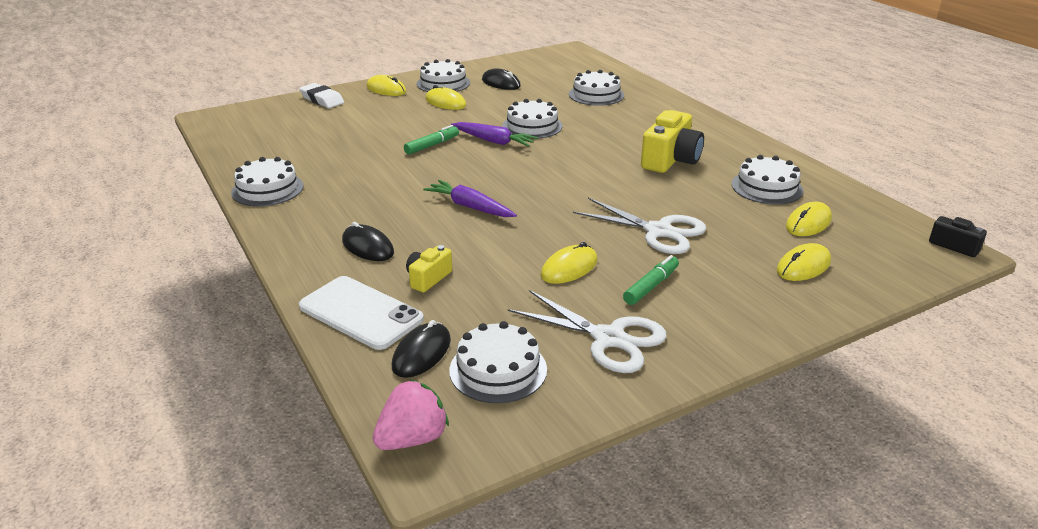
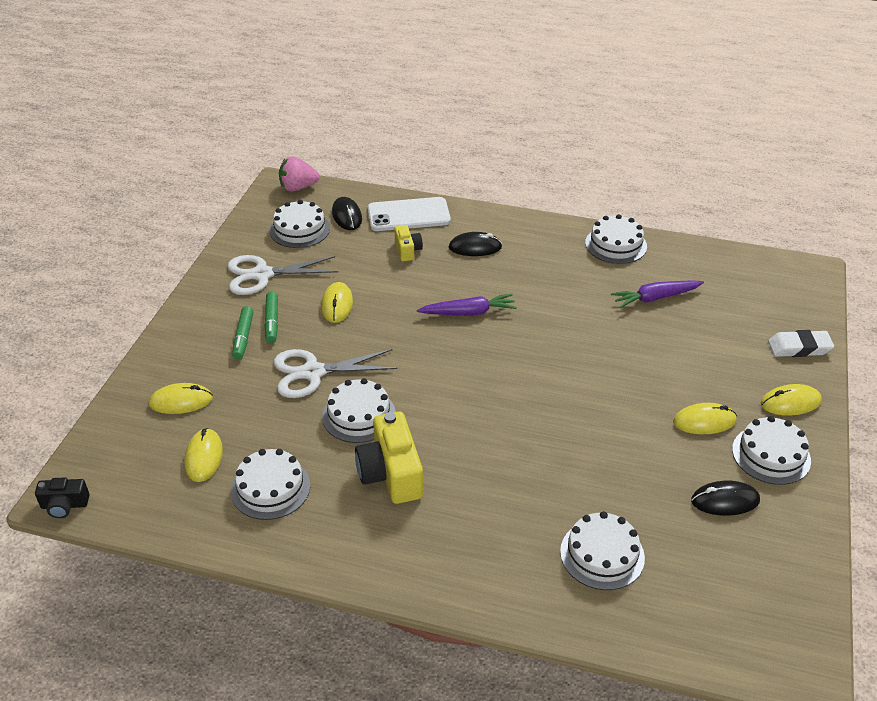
camera: 135 degrees right, 10 degrees up
pink strawberry [373,379,449,450] -> pink strawberry turned 75 degrees clockwise [279,156,320,191]
green marker [404,125,459,155] -> green marker moved to [232,306,254,360]
purple carrot [451,122,538,147] -> purple carrot moved to [611,280,704,308]
white cake [502,99,563,139] -> white cake moved to [322,378,396,443]
yellow mouse [777,243,831,281] -> yellow mouse turned 75 degrees clockwise [149,383,213,414]

